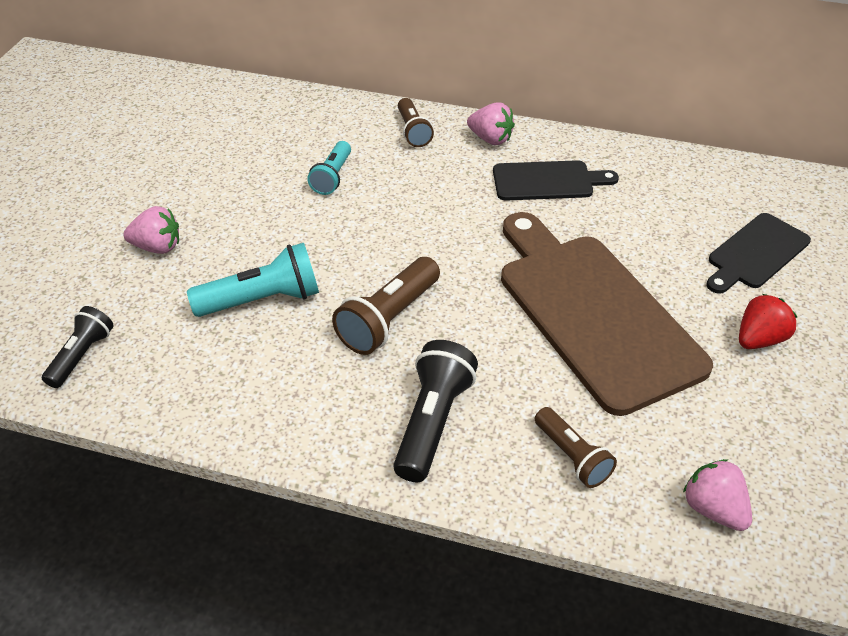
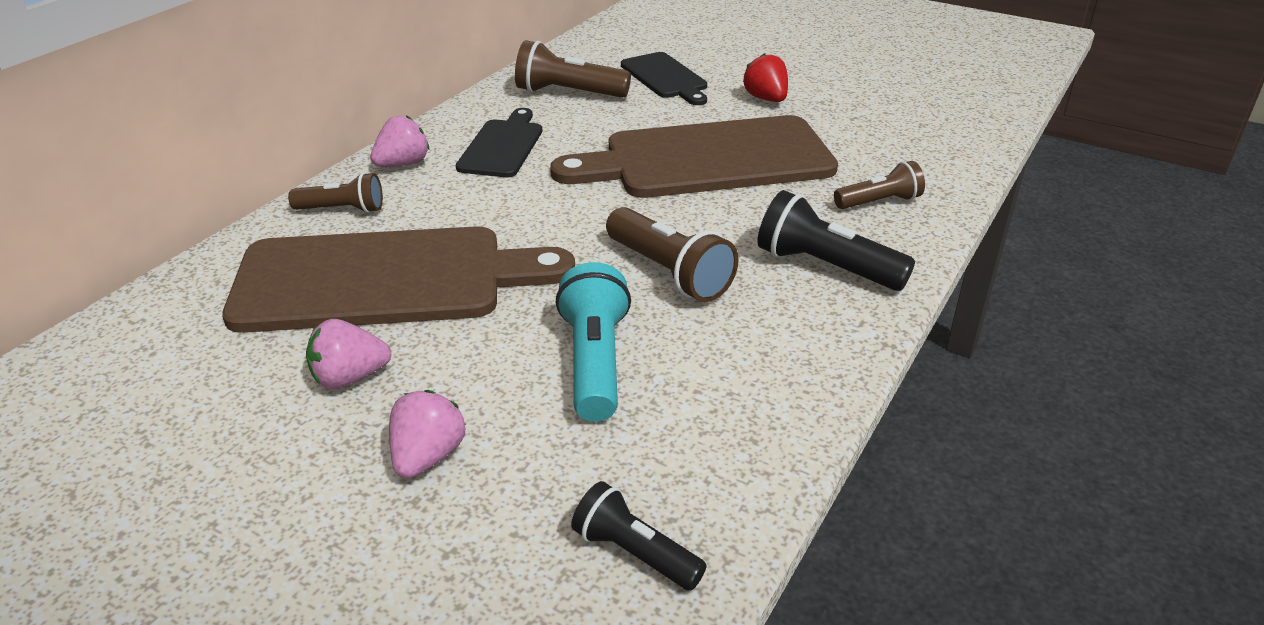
camera: 75 degrees left, 10 degrees down
turquoise flashlight [307,141,351,195] -> brown cutting board [222,226,575,333]
pink strawberry [683,459,752,531] -> pink strawberry moved to [306,319,391,389]
none -> brown flashlight [515,40,631,98]

